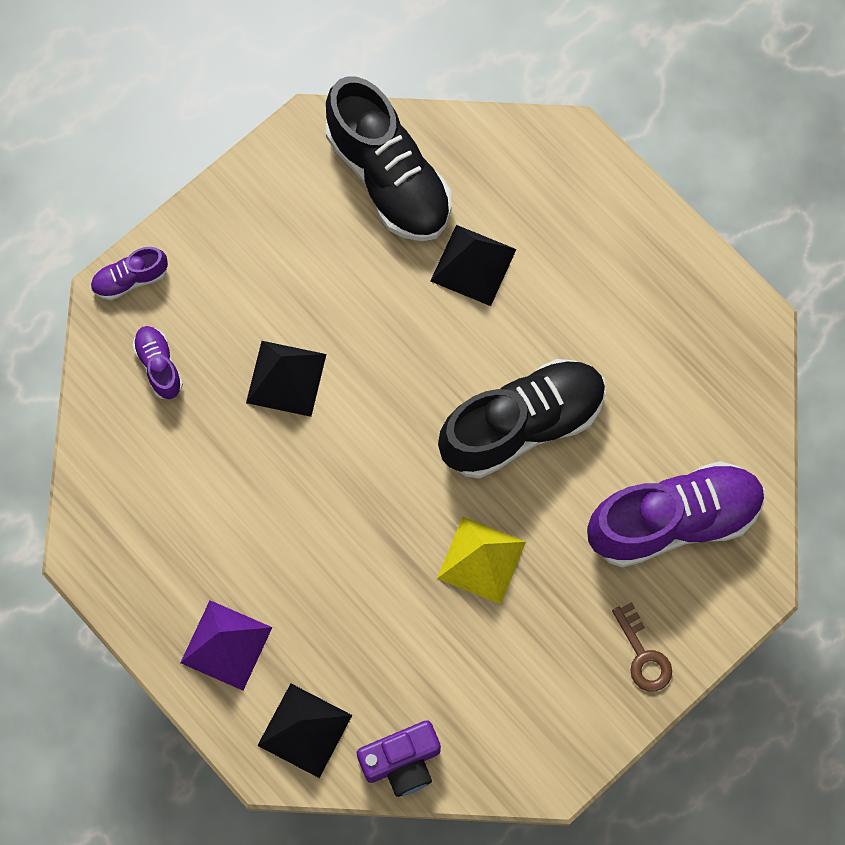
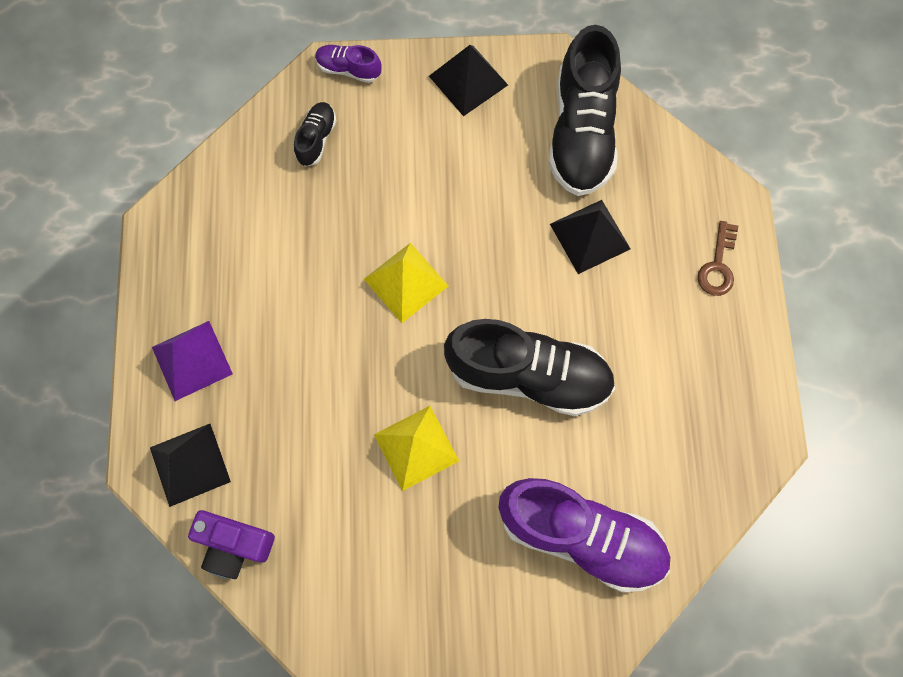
camera: 40 degrees right, 0 degrees up
purple shoe [132,326,183,399] -> black shoe [294,102,337,167]
black pyramid [246,341,326,417] -> black pyramid moved to [429,45,508,116]
brown key [612,602,672,692] -> brown key moved to [698,221,738,296]
none -> yellow pyramid [364,243,448,323]

